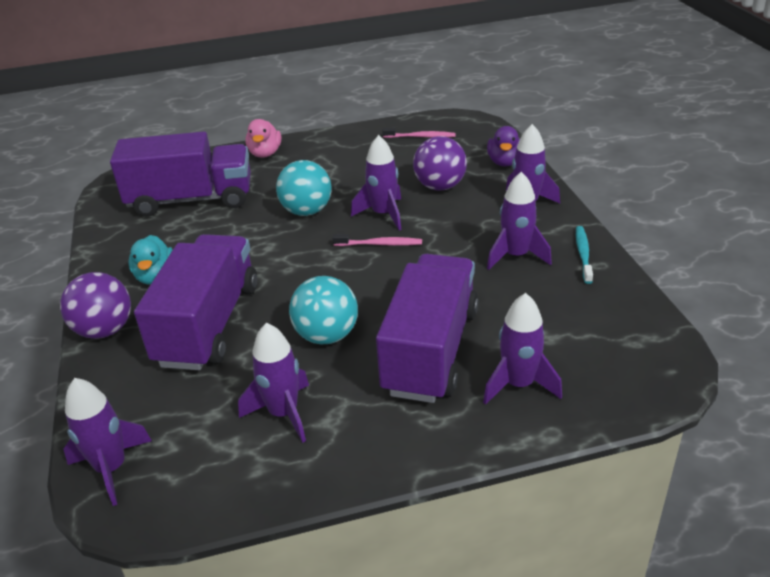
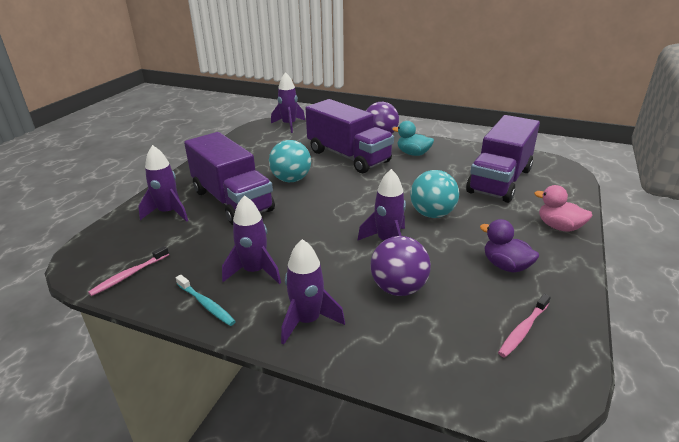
camera: 125 degrees right, 5 degrees down
purple rocket [238,323,309,443] -> none
pink toothbrush [332,234,422,246] -> pink toothbrush moved to [88,246,169,296]
purple duck [487,126,520,166] -> purple duck moved to [480,219,539,272]

